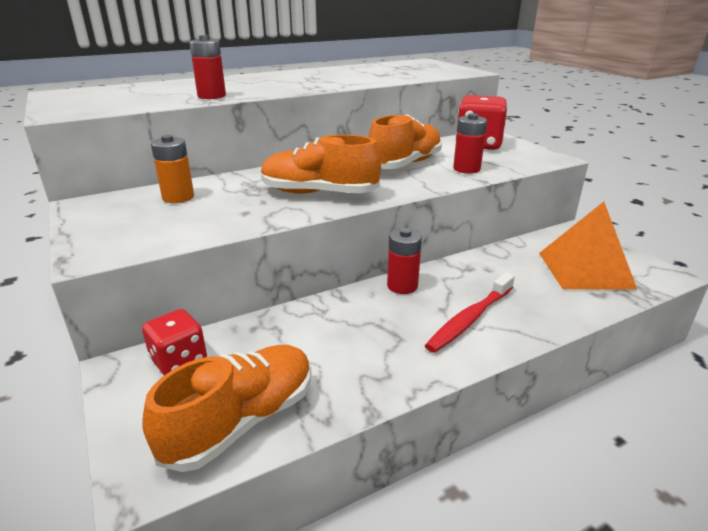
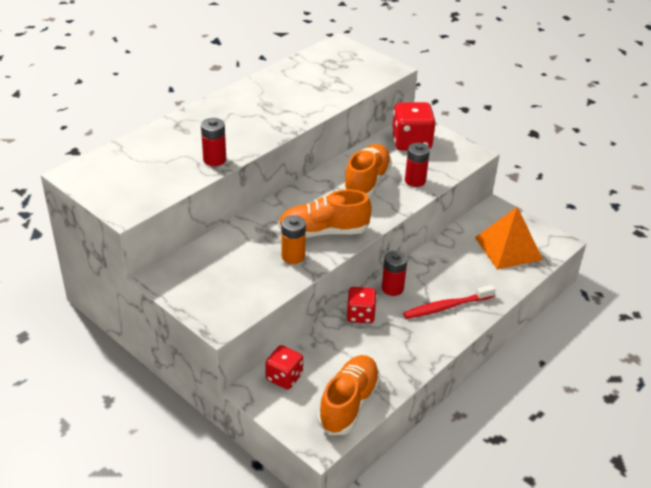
camera: 20 degrees left, 10 degrees up
orange battery [151,135,194,203] -> orange battery moved to [282,215,306,264]
red toothbrush [425,272,515,353] -> red toothbrush turned 45 degrees clockwise [403,285,496,319]
none -> red dice [347,287,377,323]

